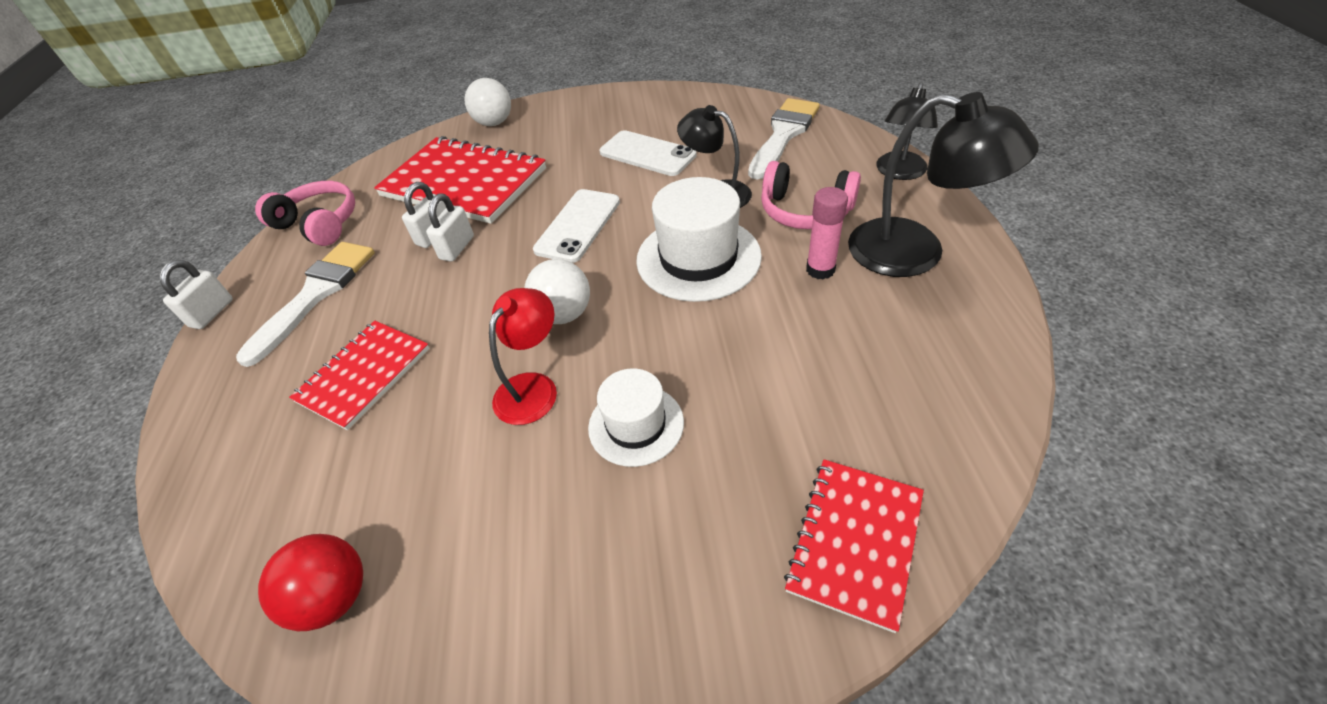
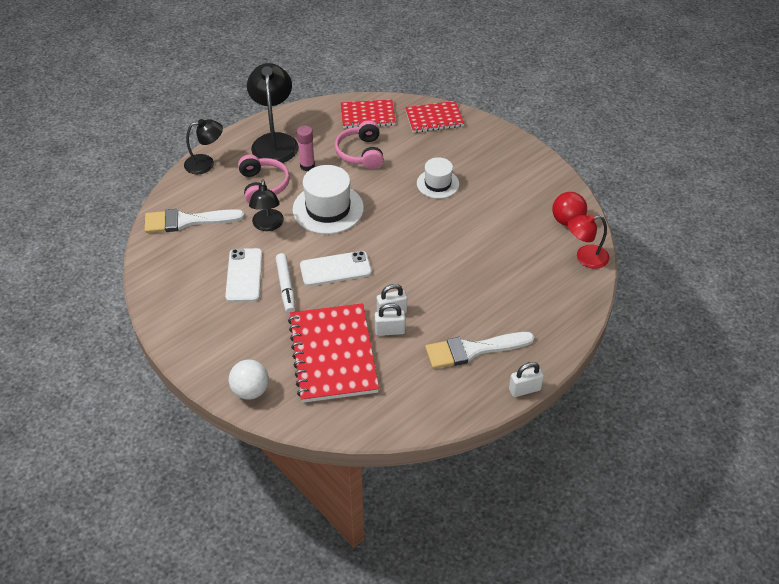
camera: 130 degrees left, 0 degrees up
pink headphones [255,181,355,246] -> pink headphones moved to [335,120,384,169]
red notebook [289,321,430,430] -> red notebook moved to [341,99,396,128]
red lamp [489,288,557,425] -> red lamp moved to [568,214,609,269]
white ball [524,259,590,324] -> none
none -> white marker [276,253,295,314]

